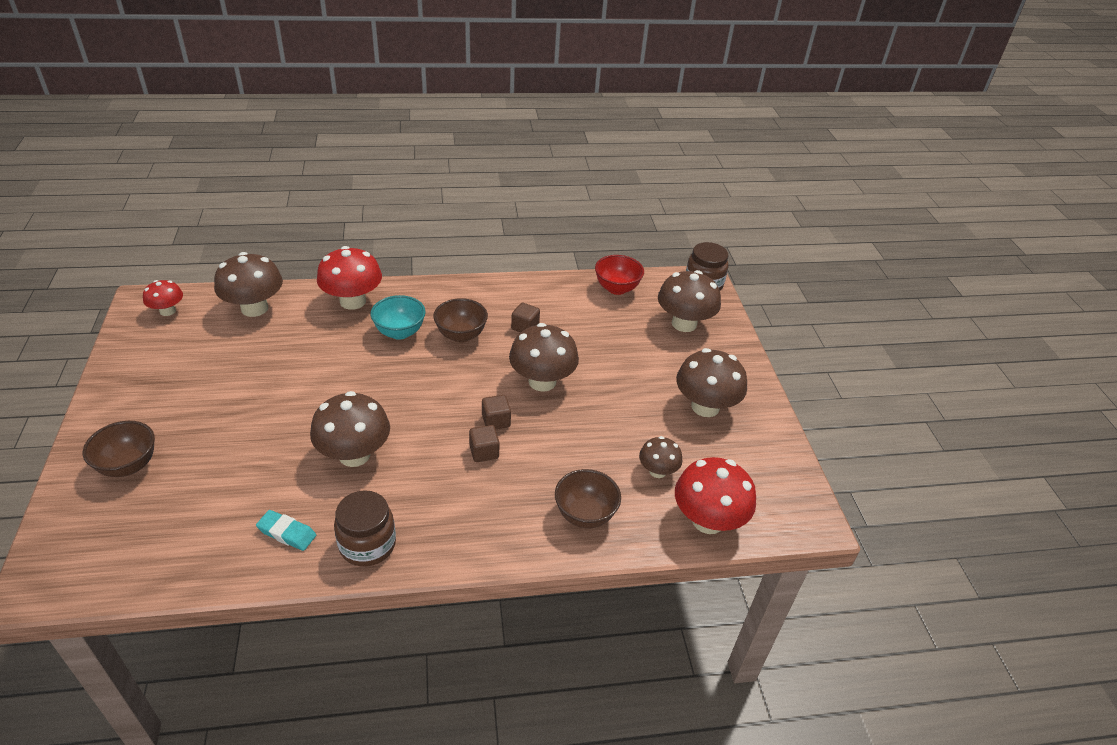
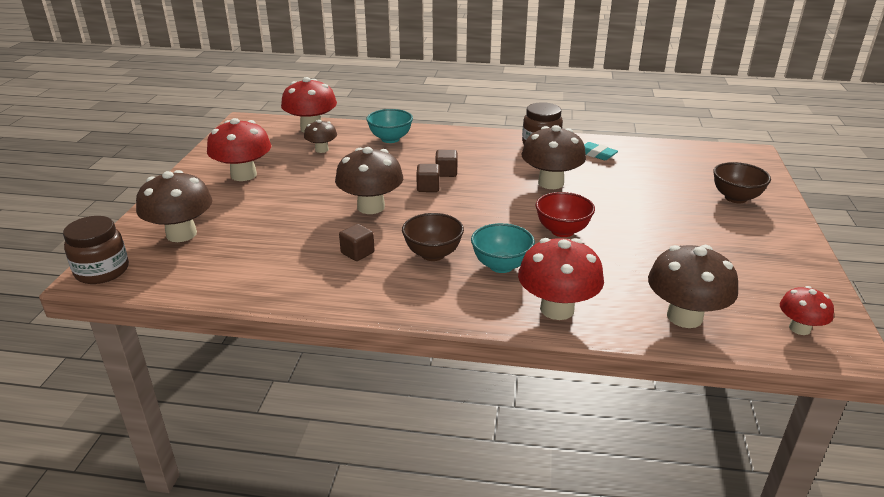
camera: 160 degrees left, 10 degrees down
brown bowl [555,469,621,528] -> turquoise bowl [366,109,413,143]
red bowl [595,255,644,295] -> red bowl moved to [536,192,595,237]
brown mushroom [676,348,747,417] -> red mushroom [207,118,271,181]

